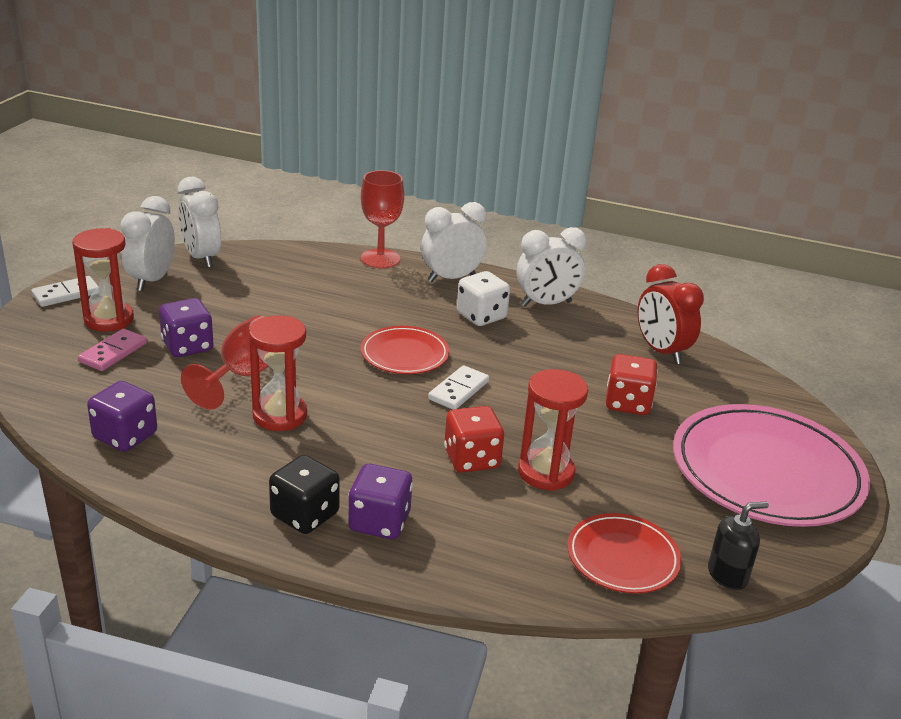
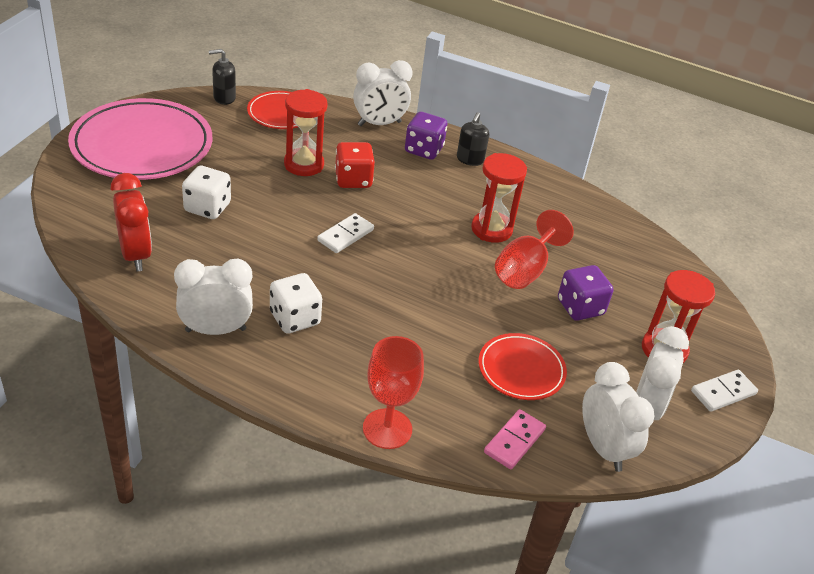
camera: 175 degrees left, 10 degrees up
pink domino [78,329,147,371] -> pink domino moved to [484,409,546,469]
purple dice [87,381,157,452] -> none
black dice [269,455,340,534] -> black soap dispenser [457,112,489,166]
red plate [361,326,450,374] -> red plate moved to [479,333,567,400]
white clock [421,202,487,283] -> white clock moved to [353,60,413,126]
red dice [606,354,658,415] -> white dice [182,166,231,219]

